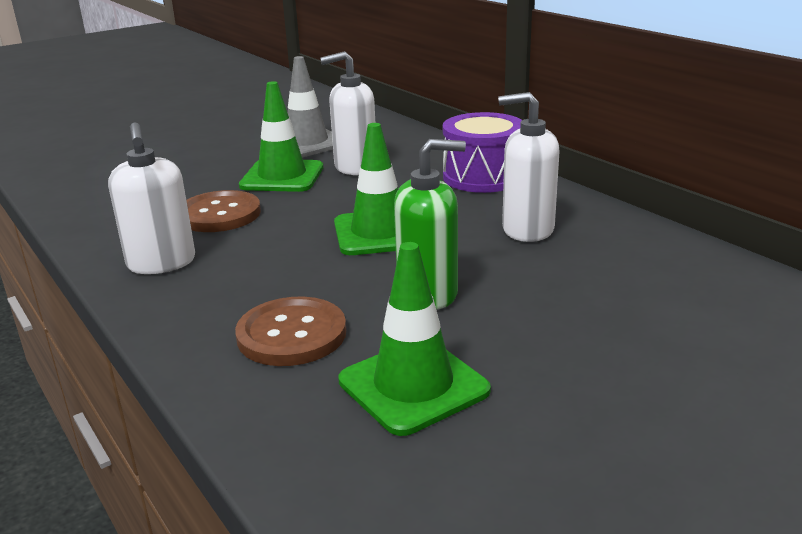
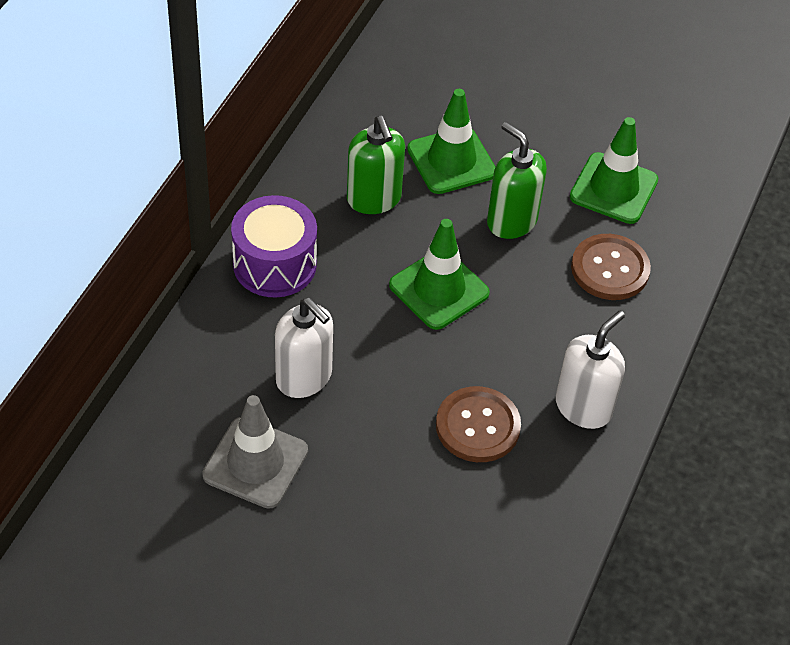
camera: 125 degrees left, 25 degrees up
green traffic cone [239,81,323,192] -> green traffic cone moved to [407,89,496,194]
white soap dispenser [498,92,560,242] -> green soap dispenser [347,116,405,214]

